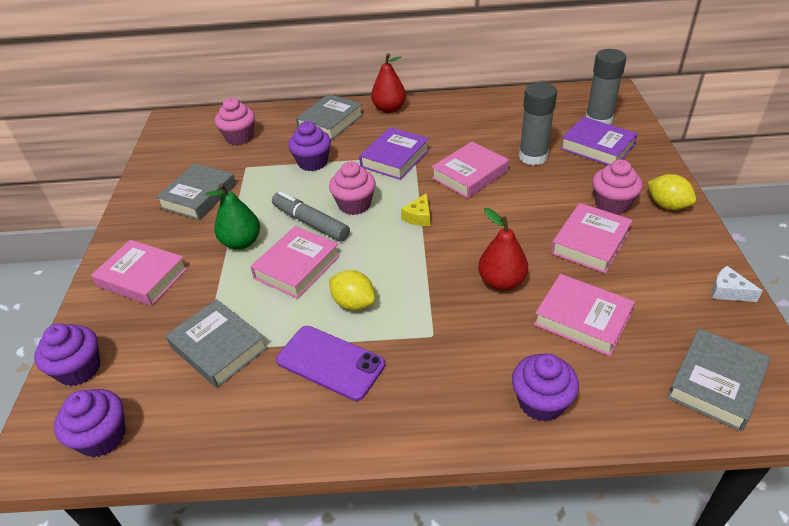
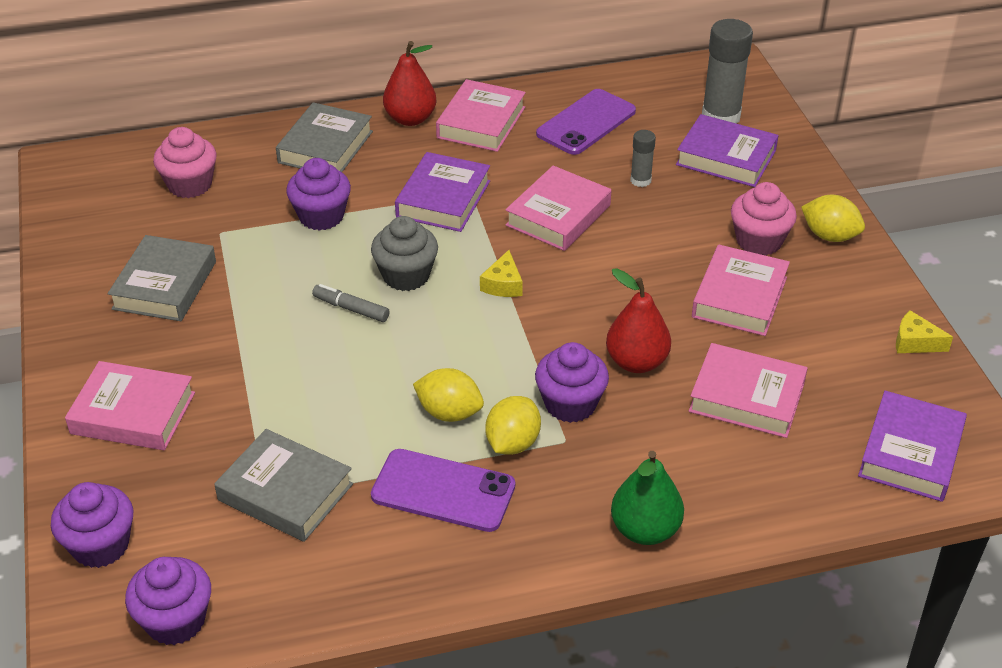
camera: 15 degrees left, 0 degrees up
green pear [205,183,260,250] -> green pear moved to [611,451,684,545]
pink book [250,226,340,299] -> pink book moved to [436,79,526,152]
grey marker [272,191,350,242] -> grey marker [312,284,390,322], size x0.60
pink cupcake [329,162,376,215] -> grey cupcake [371,216,438,291]
purple cupcake [512,353,579,422] -> purple cupcake moved to [535,342,609,423]
grey glue stick [519,82,557,166] -> grey glue stick [630,130,656,187], size x0.51
grey book [667,328,770,431] -> purple book [858,390,967,502]
white cheese [712,266,762,302] -> yellow cheese [896,310,953,353]
none -> yellow lemon [485,396,541,455]
none -> purple phone [536,89,636,155]

